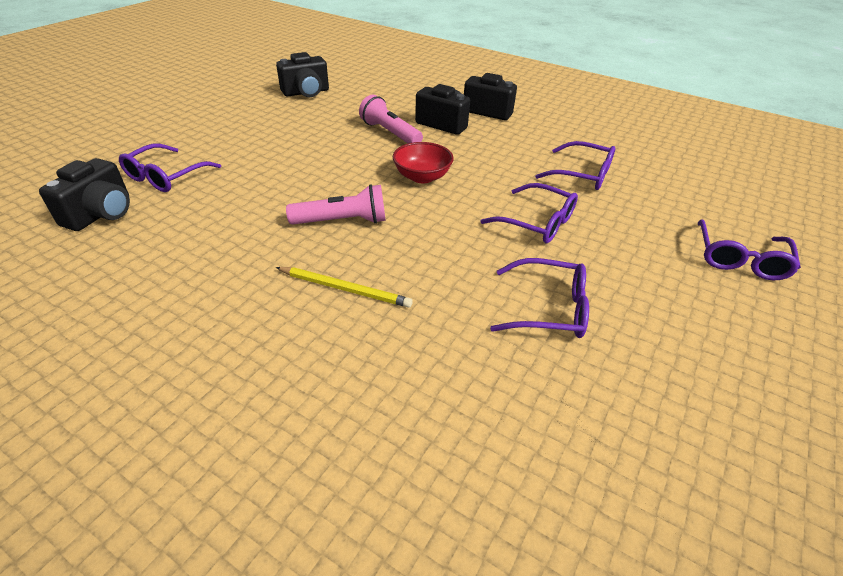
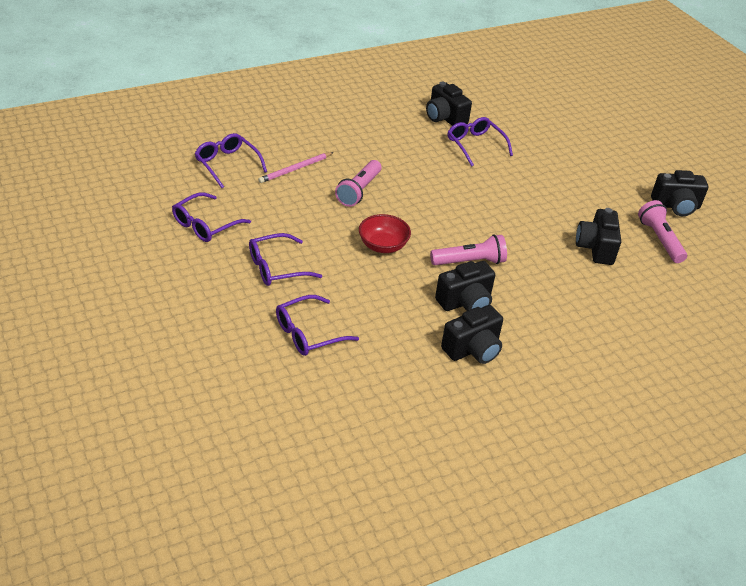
camera: 120 degrees right, 0 degrees up
yellow pencil [276,267,413,308] -> pink pencil [258,152,334,183]
purple glasses [698,219,801,280] -> purple glasses moved to [195,133,267,188]
none -> pink flashlight [638,200,687,263]
none -> black camera [651,170,708,216]

